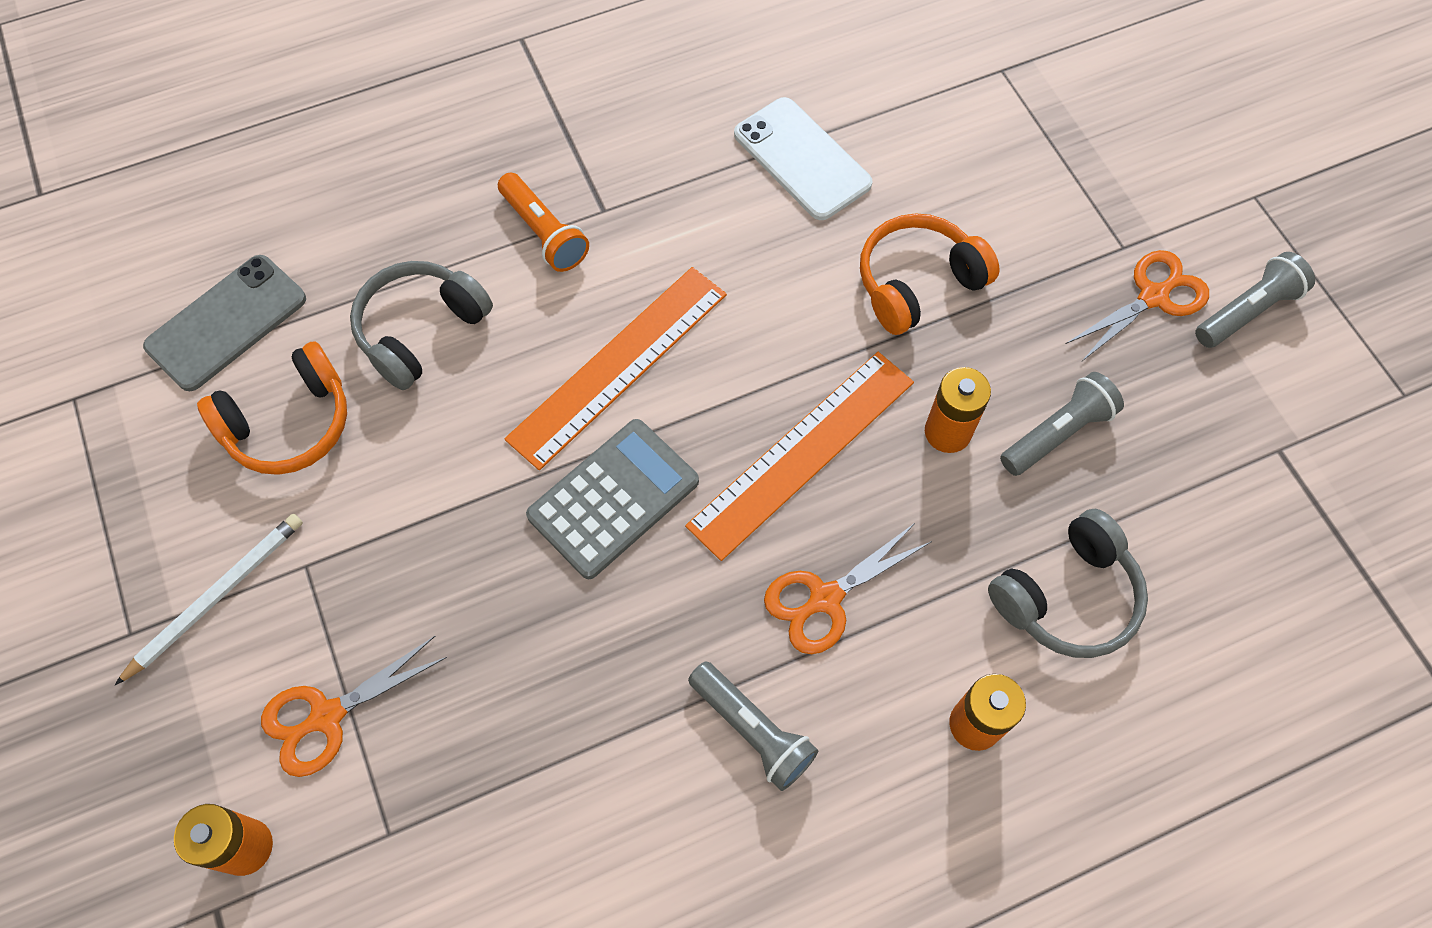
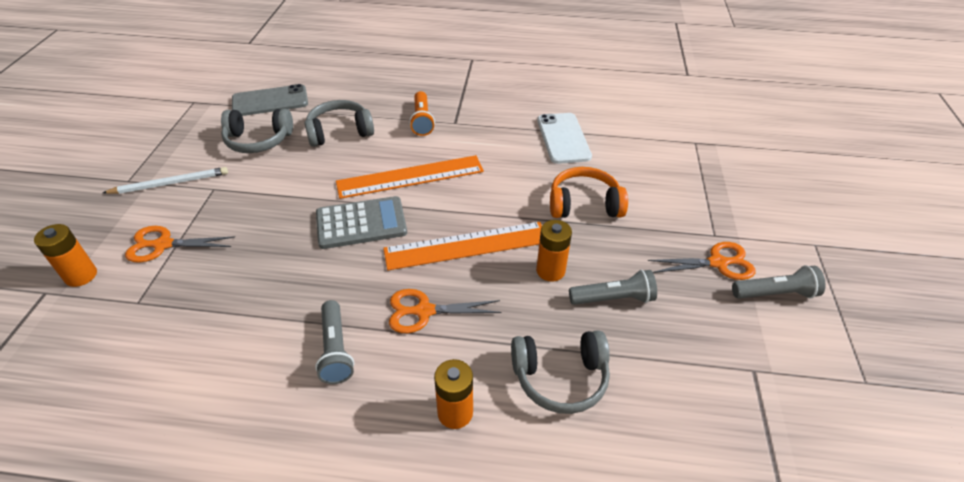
camera: 30 degrees right, 20 degrees down
orange headphones [197,341,347,475] -> grey headphones [221,109,293,153]

